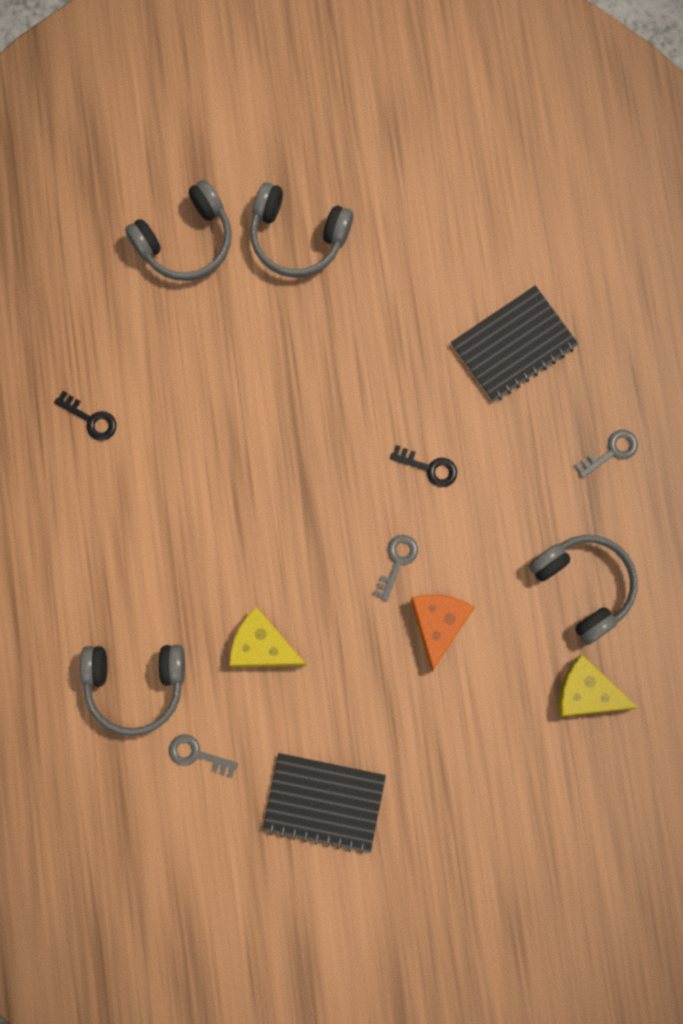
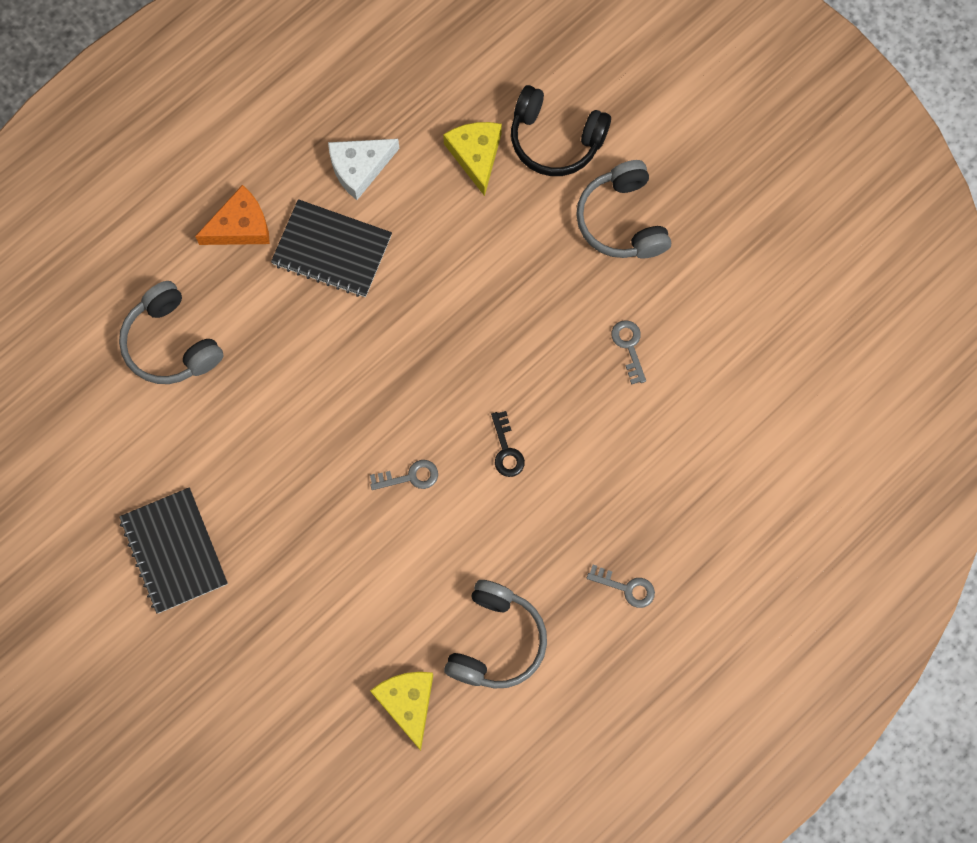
camera: 55 degrees right, 5 degrees down
black key [54,391,116,441] -> white cheese [328,139,399,200]
grey headphones [125,180,232,281] -> black headphones [511,85,611,176]
grey key [169,734,238,778] -> grey key moved to [611,320,646,385]
yellow cheese [230,607,306,667] -> yellow cheese moved to [443,122,502,196]
orange cheese [411,595,475,671] -> orange cheese moved to [195,185,270,245]
black notebook [451,286,578,402] -> black notebook moved to [271,199,392,297]

